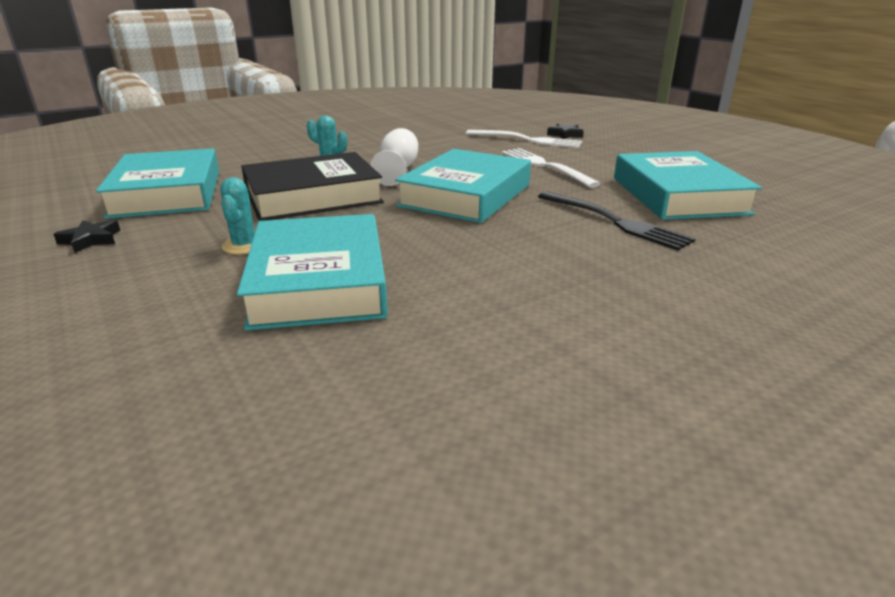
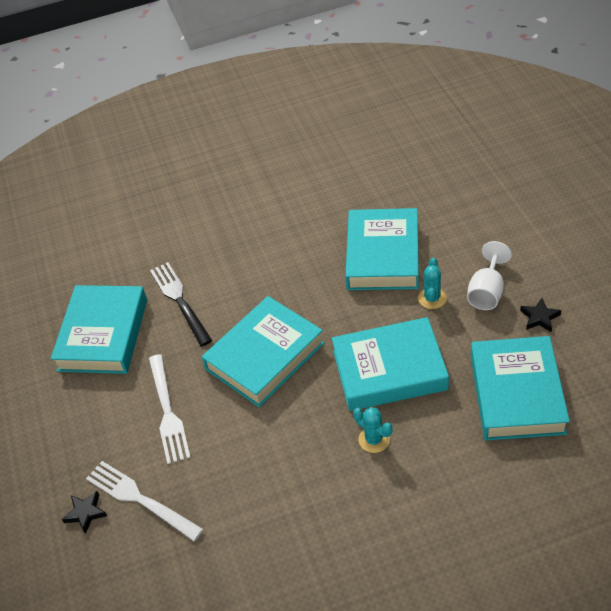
camera: 160 degrees left, 20 degrees up
black book [241,152,384,221] -> turquoise book [332,317,449,411]
white goblet [371,128,418,186] -> white goblet moved to [467,241,512,310]

